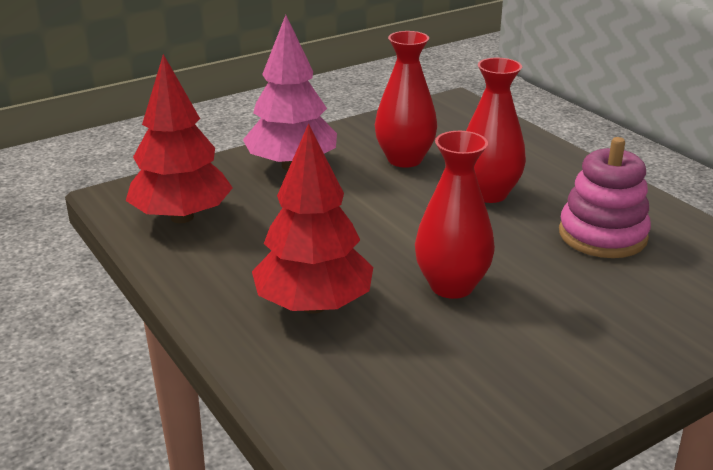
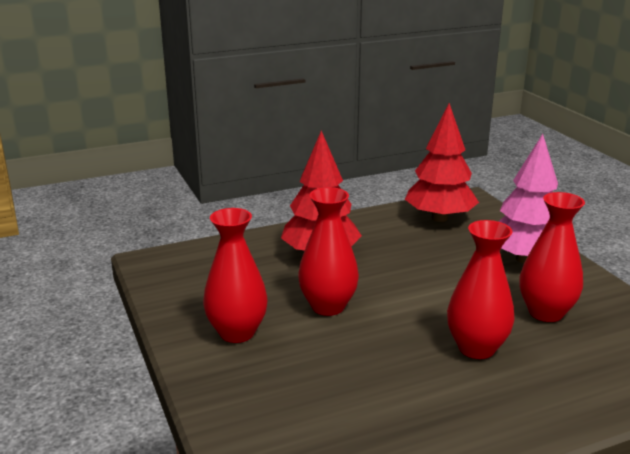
camera: 100 degrees right, 5 degrees down
pink stacking toy [559,137,651,258] -> none
none -> red vase [203,208,268,343]

